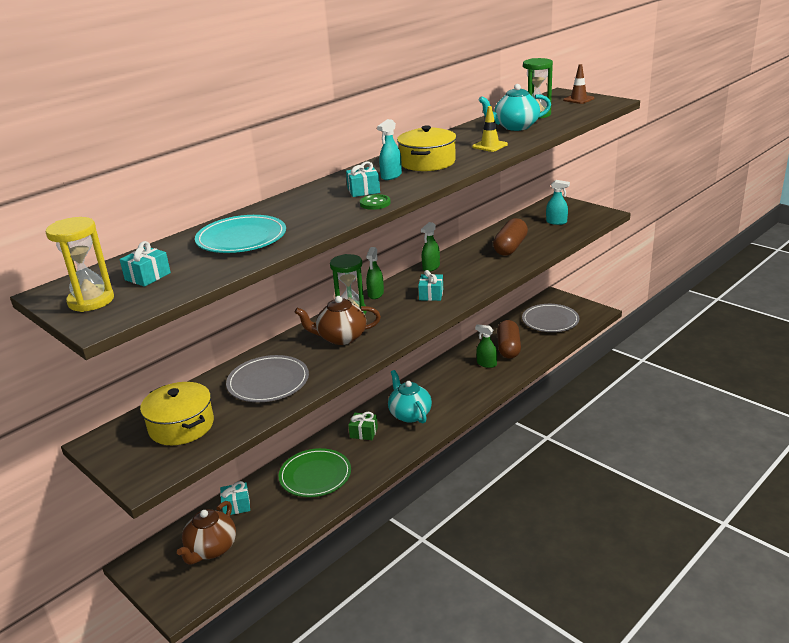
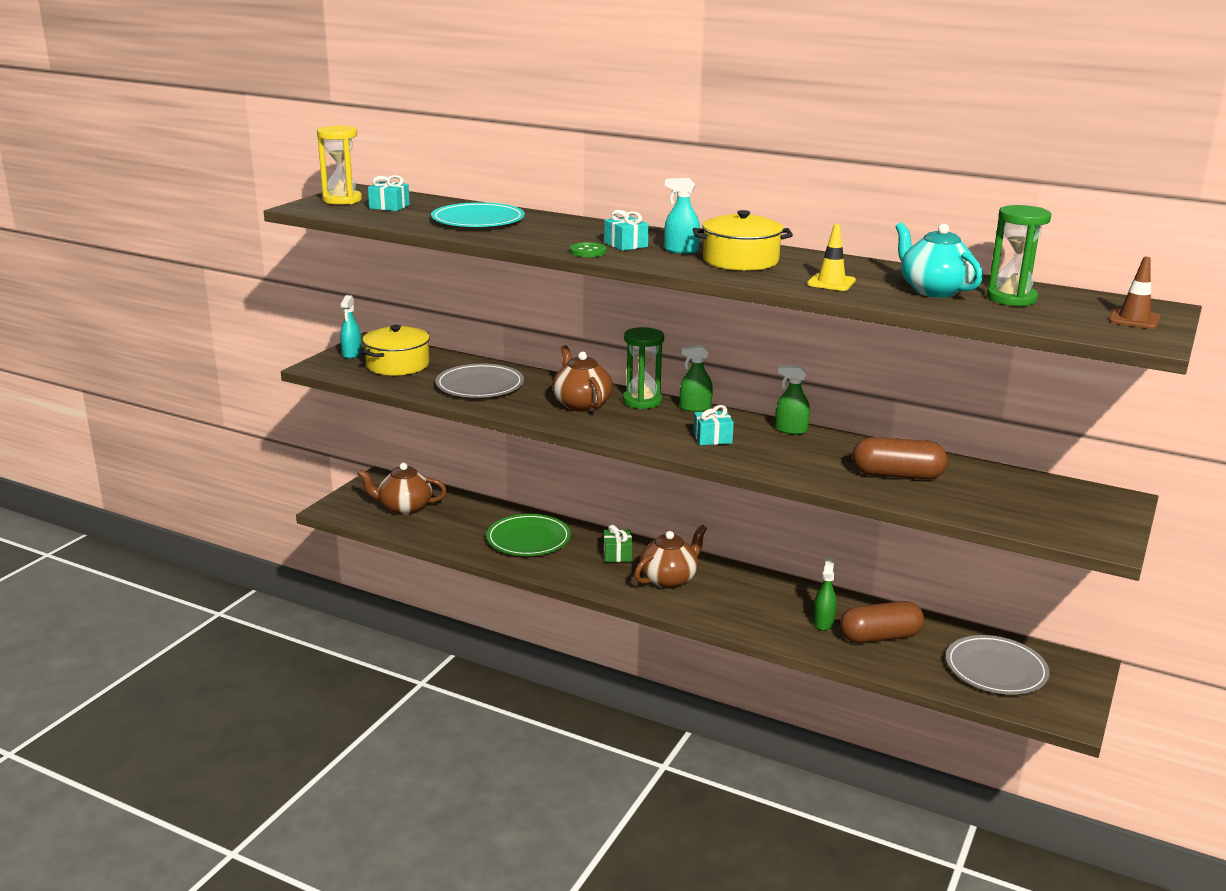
camera: 70 degrees right, 5 degrees down
turquoise gift [220,481,250,515] -> none
turquoise teapot [388,370,432,423] -> brown teapot [634,525,707,589]
turquoise spray bottle [546,180,570,225] -> turquoise spray bottle moved to [340,295,362,359]

